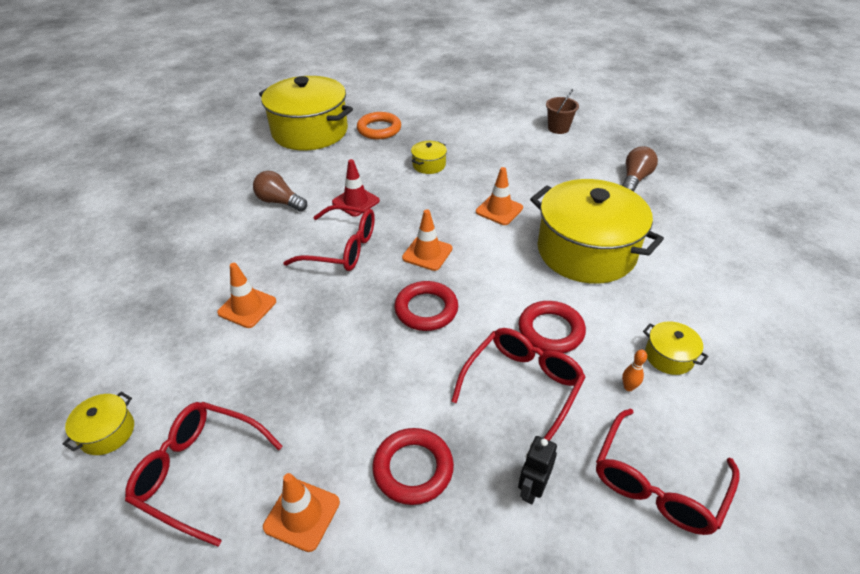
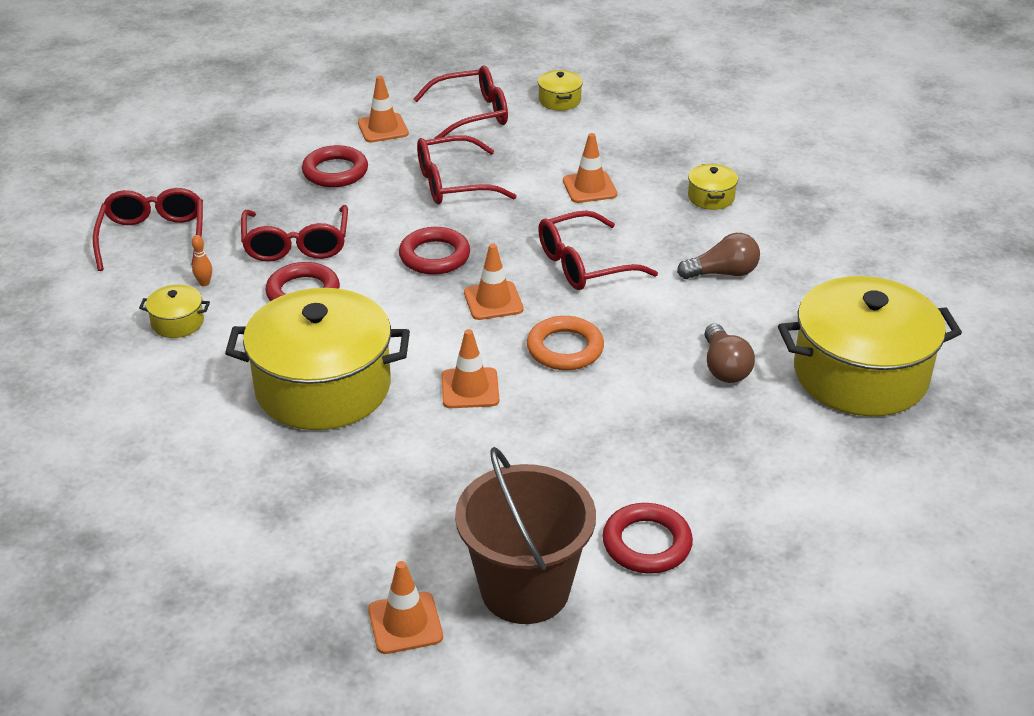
camera: 140 degrees right, 5 degrees down
red traffic cone [332,159,380,217] -> none
orange ring [357,112,401,139] -> orange ring moved to [527,316,604,370]
yellow pot [411,141,447,174] -> yellow pot moved to [688,164,738,210]
black robot [518,436,557,504] -> none
brown bucket [546,89,579,134] -> brown bucket [455,447,596,624], size x2.04
brown light bulb [622,146,658,192] -> brown light bulb moved to [704,324,755,383]
none -> orange traffic cone [368,561,443,654]
none -> red glasses [417,135,517,204]
none -> red ring [602,503,693,574]

